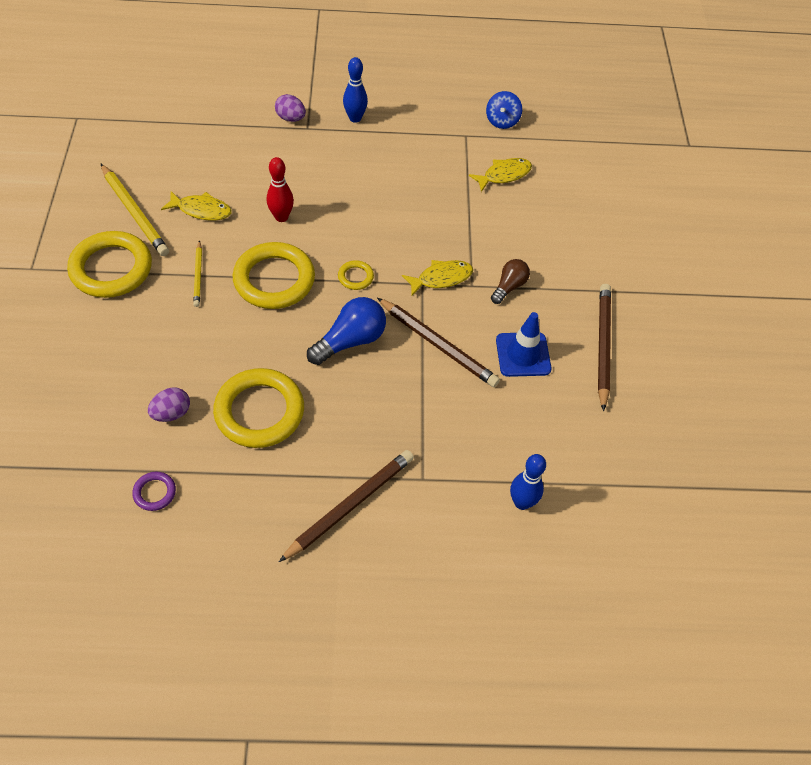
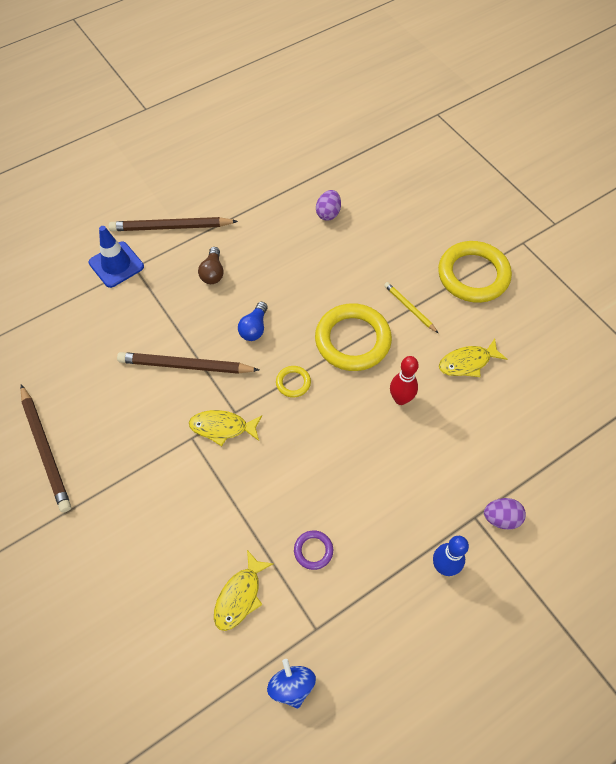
camera: 150 degrees right, 5 degrees up
yellow pencil [101,164,169,256] -> none
purple ring [132,472,176,511] -> purple ring moved to [294,530,333,570]
yellow ring [213,368,304,448] -> none
brown pencil [279,450,414,562] -> brown pencil turned 75 degrees clockwise [109,217,238,231]
blue light bulb [307,297,386,365] -> blue light bulb [238,302,268,341], size x0.62
yellow fish [402,260,473,296] -> yellow fish turned 60 degrees clockwise [189,410,262,446]
brown light bulb [491,259,530,304] -> brown light bulb moved to [198,247,224,284]
blue traffic cone [496,312,551,377] -> blue traffic cone moved to [89,226,144,288]
blue bowling pin [510,454,546,510] -> none

